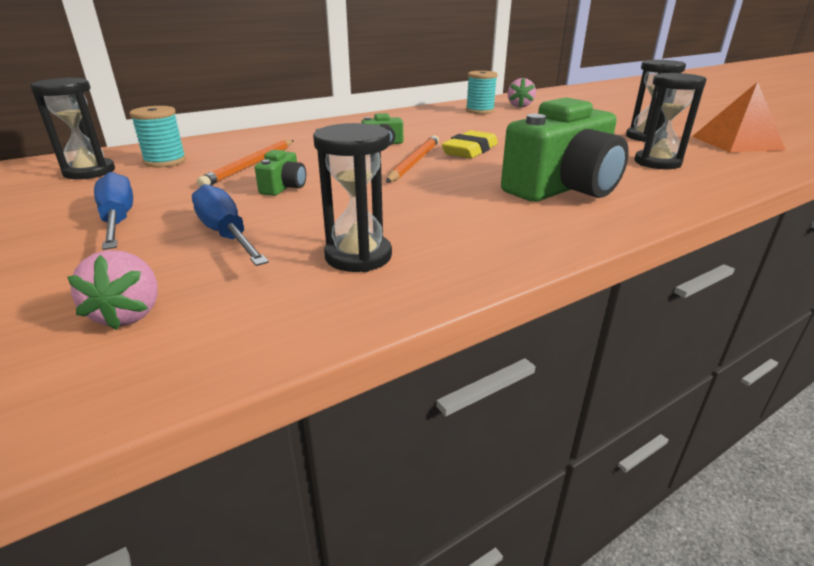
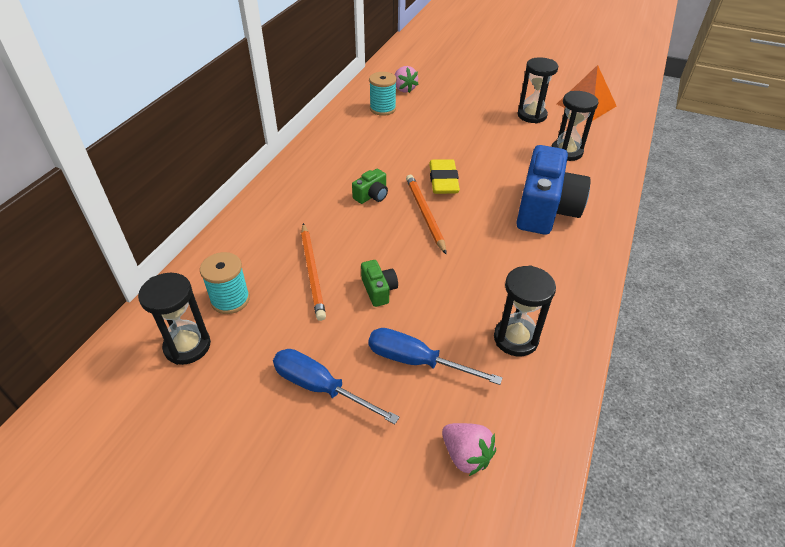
camera: 35 degrees left, 15 degrees up
green camera [501,97,629,202] -> blue camera [516,145,591,235]

